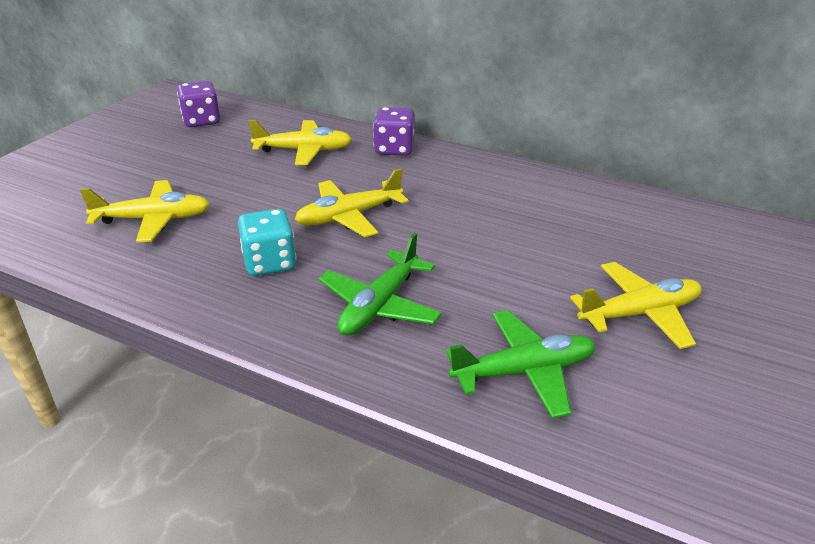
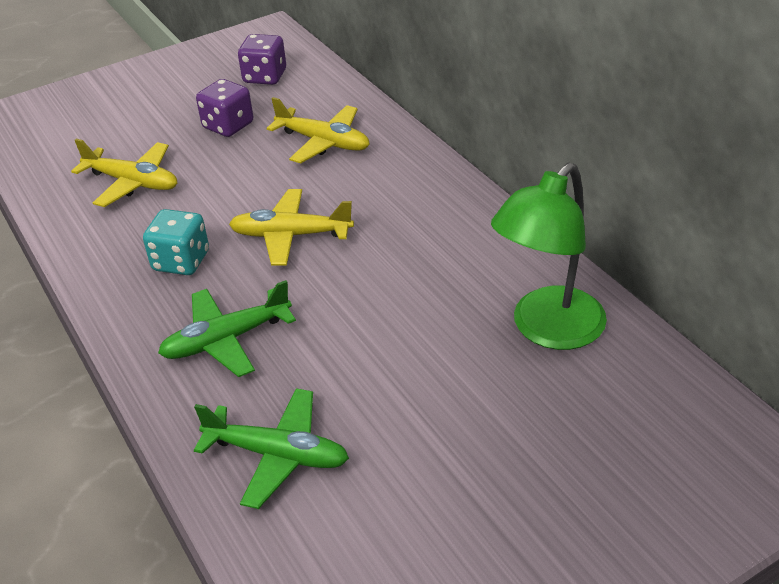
camera: 35 degrees right, 5 degrees up
purple dice [373,107,415,156] -> purple dice moved to [196,79,253,137]
yellow plane [570,262,702,349] -> none
none -> green lamp [491,163,607,350]

